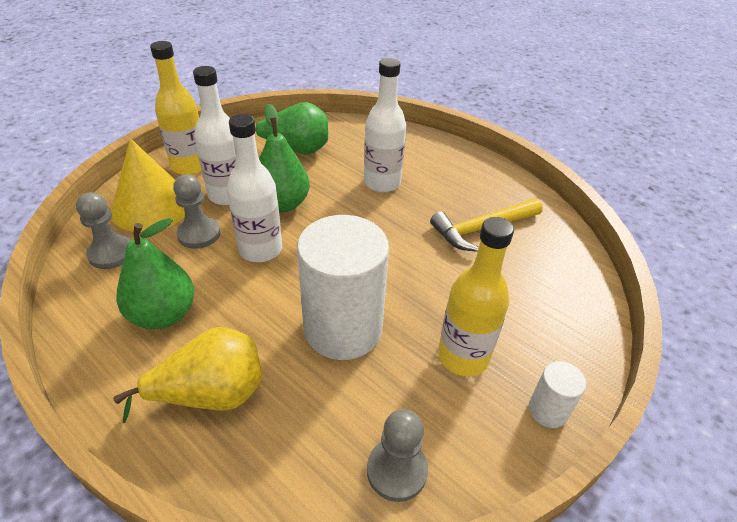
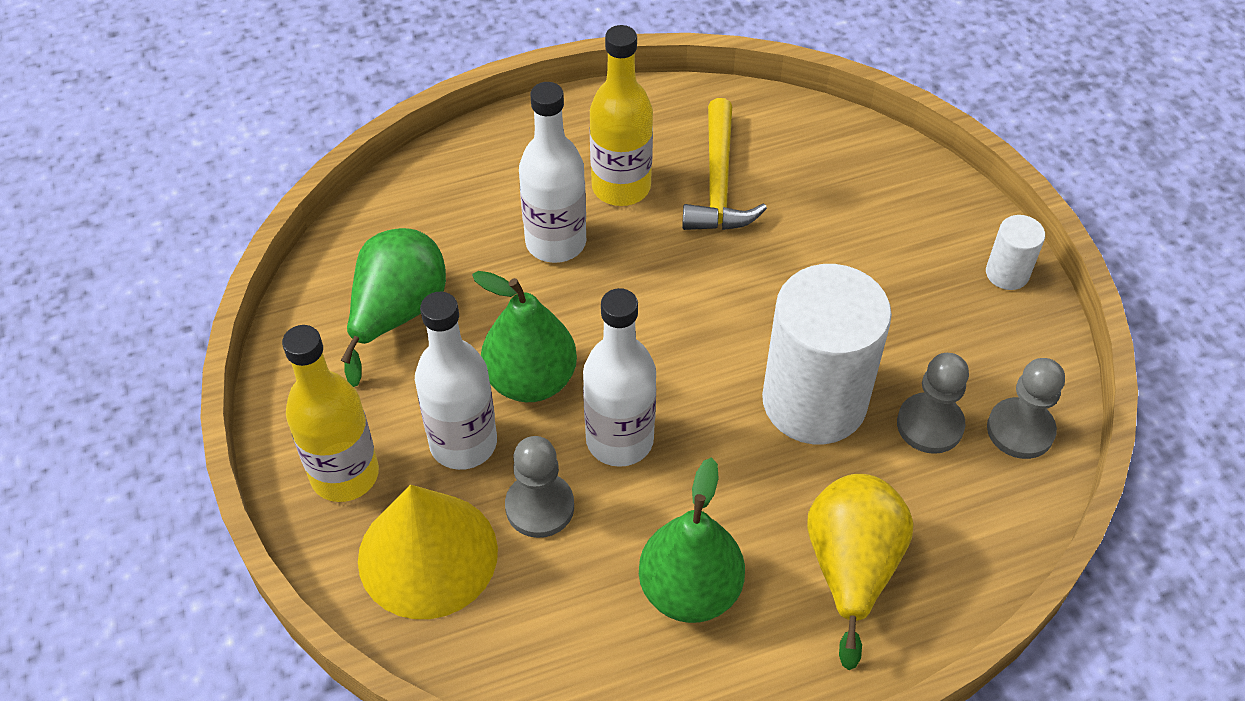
camera: 60 degrees left, 10 degrees up
grey pawn [76,192,131,269] -> grey pawn moved to [897,353,969,454]
yellow bottle [438,217,514,376] -> yellow bottle moved to [590,25,653,206]

